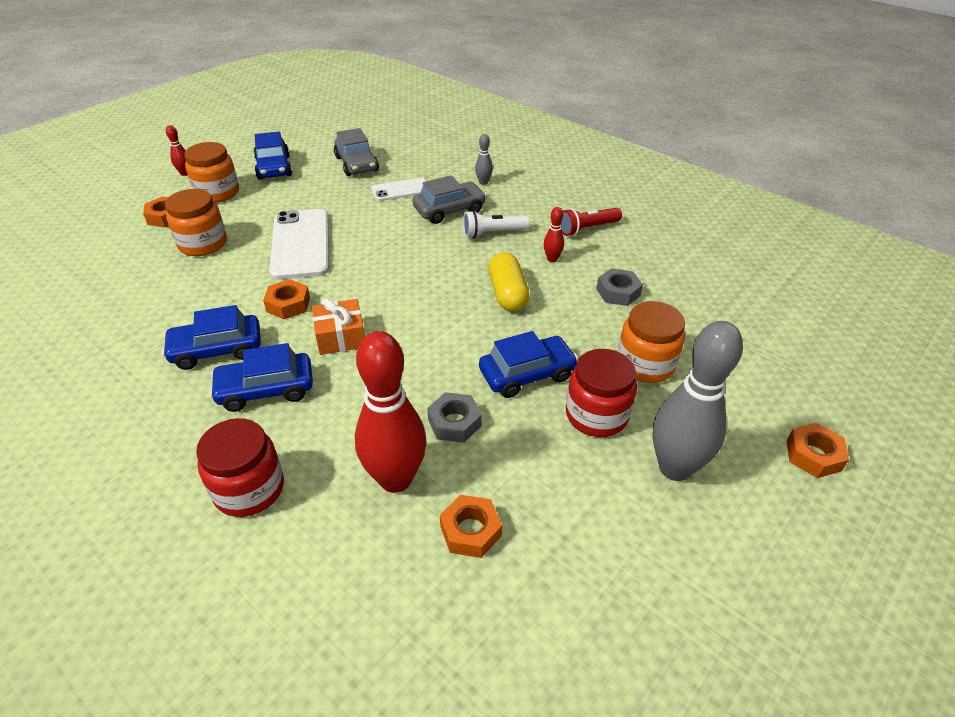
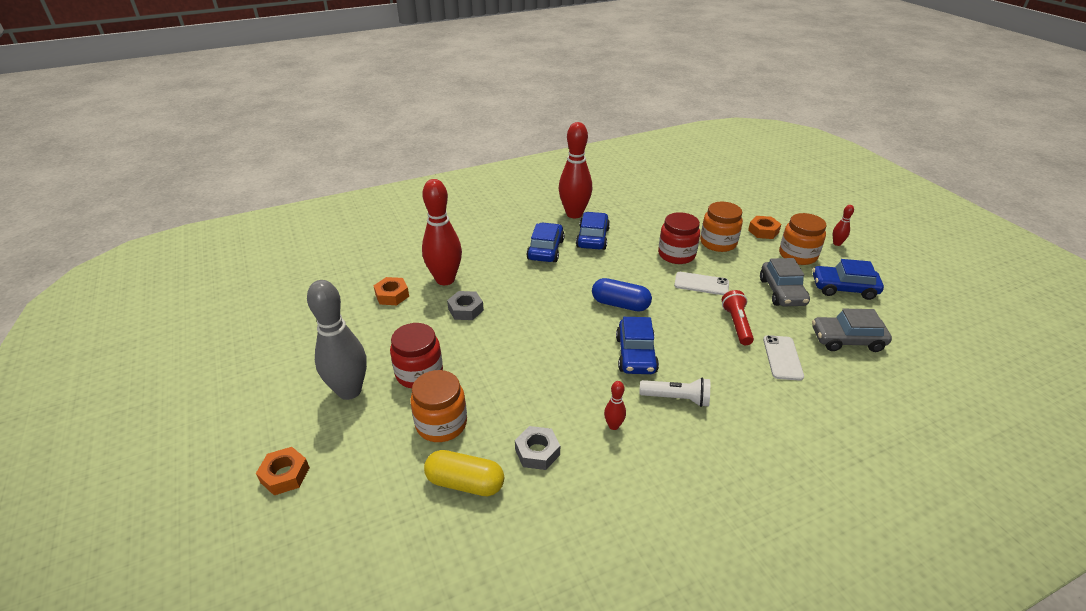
camera: 115 degrees right, 5 degrees down
red jar [196,418,284,517] -> red jar moved to [658,212,700,264]
orange nut [263,279,310,319] -> none
white phone [269,209,329,280] -> white phone [674,272,729,295], size x0.56
orange gift [312,298,365,355] -> none
grey car [413,175,487,224] -> grey car moved to [760,258,810,306]
white flashlight [463,210,530,239] -> white flashlight turned 90 degrees clockwise [640,378,710,407]
grey bowling pin [475,134,493,185] -> none
blue car [479,331,578,398] -> blue car moved to [616,317,659,374]
yellow capsule [488,252,529,311] -> yellow capsule moved to [424,450,504,496]
red flashlight [561,208,622,236] -> red flashlight moved to [722,290,754,345]
none -> red bowling pin [558,122,592,218]
none -> blue capsule [592,278,652,312]

